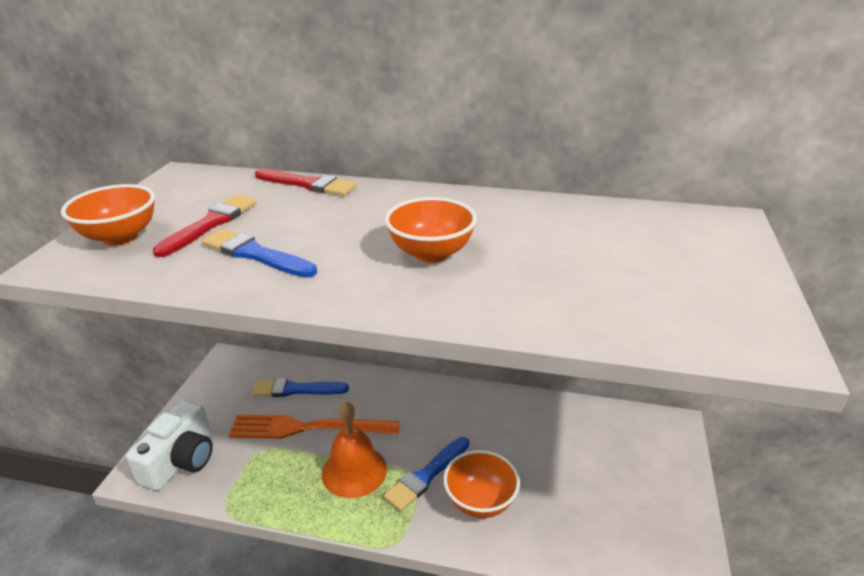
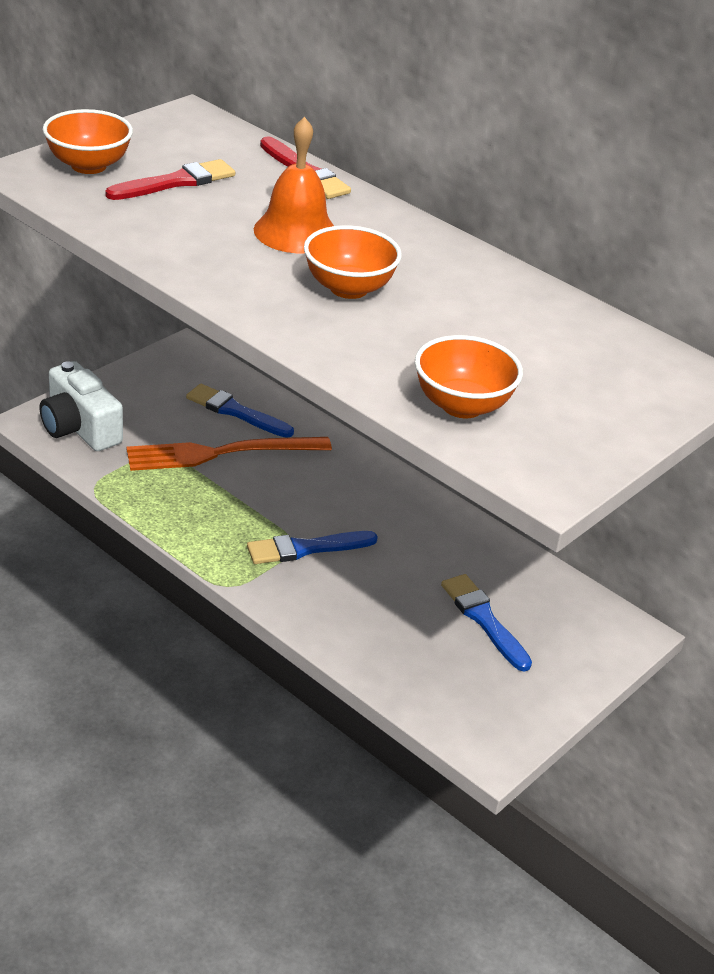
camera: 25 degrees right, 5 degrees up
white camera [126,400,213,491] -> white camera turned 90 degrees clockwise [39,361,123,451]
blue brush [202,229,317,278] -> blue brush moved to [441,574,532,672]
orange fork [228,415,400,439] -> orange fork turned 45 degrees counterclockwise [126,437,332,471]
orange bell [322,402,387,498] -> orange bell moved to [254,117,334,254]
orange bowl [443,450,520,518] -> orange bowl moved to [415,335,523,418]

